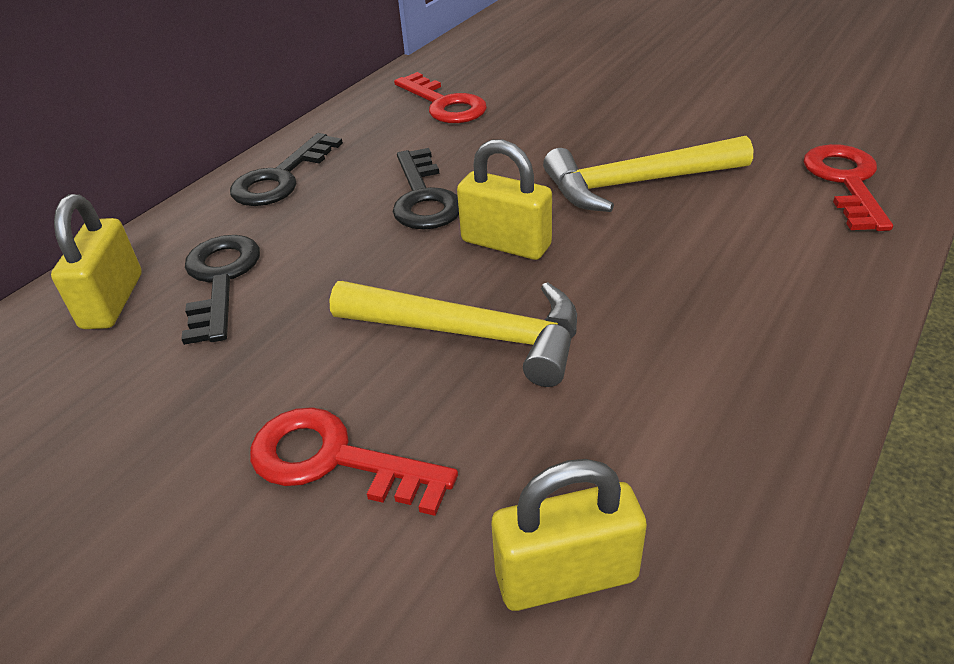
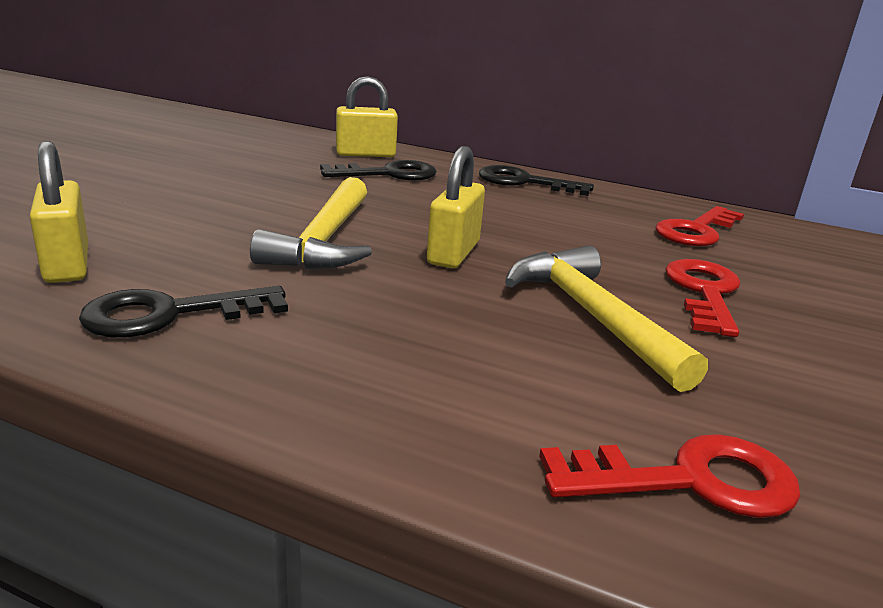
camera: 75 degrees right, 15 degrees down
red key [250,407,458,516] -> red key moved to [665,259,740,337]
black key [393,148,459,229] -> black key moved to [79,286,288,337]

